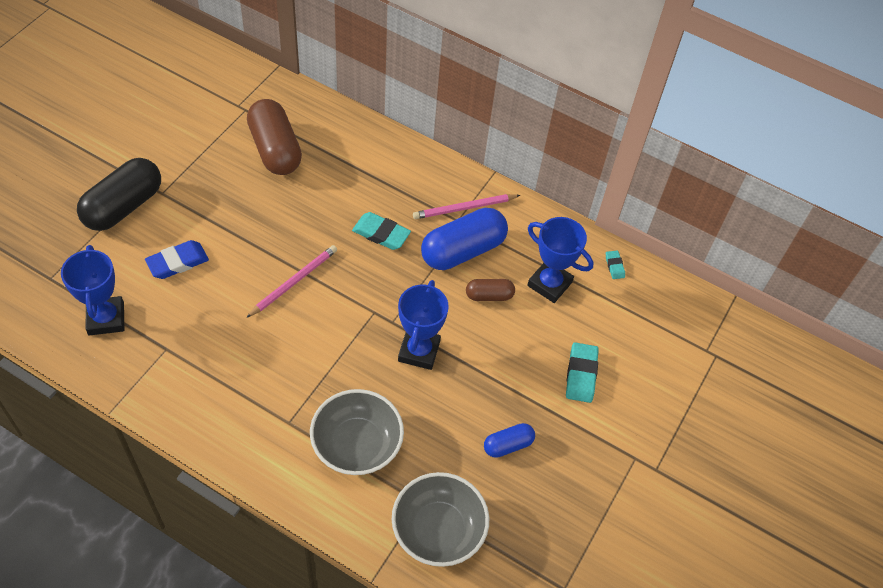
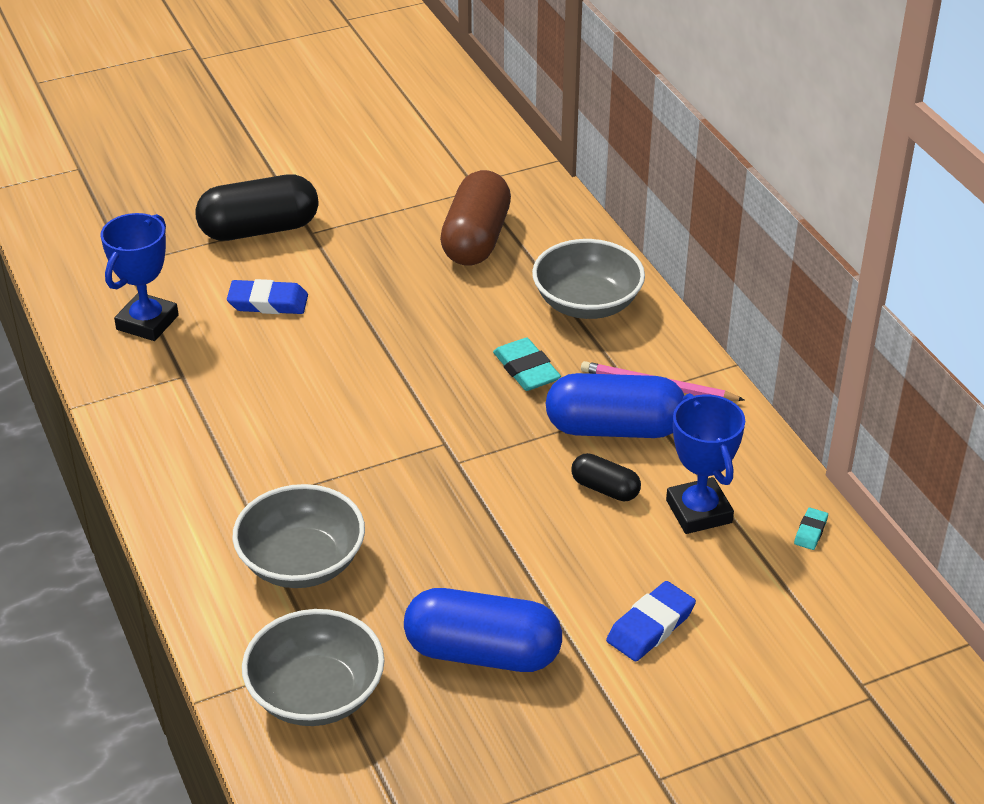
camera: 40 degrees right, 15 degrees down
pink pencil [246,245,337,318] -> none
blue trophy [398,280,449,370] -> none
brown capsule [466,279,515,301] -> black capsule [571,453,641,501]
blue capsule [484,423,535,458] -> blue capsule [404,588,562,672], size x1.95
turquoise eraser [566,342,599,403] -> blue eraser [606,581,696,661]
none -> grey bowl [532,239,645,319]

